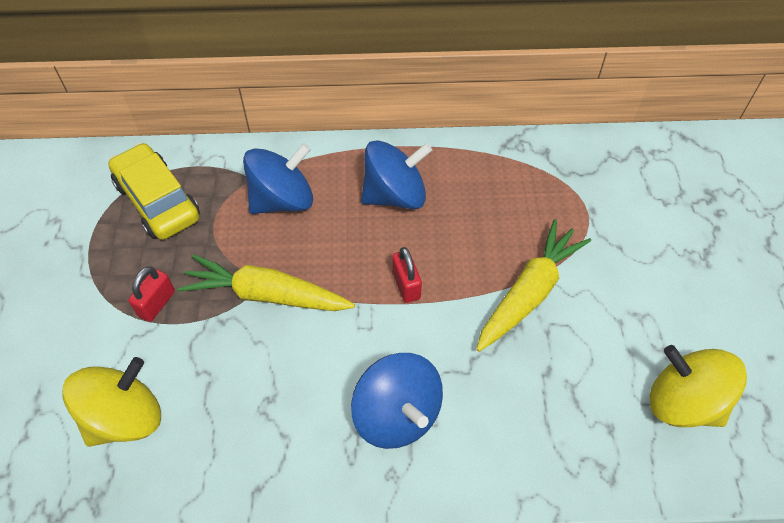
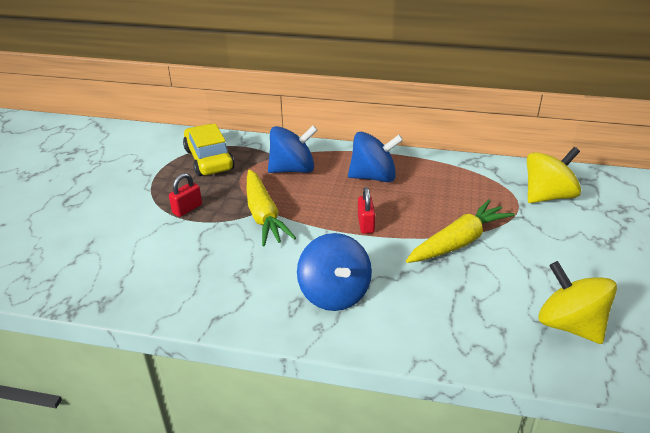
camera: 15 degrees right, 20 degrees down
yellow spinning top [63,357,161,447] -> yellow spinning top moved to [527,147,581,203]
yellow carrot [177,254,355,311] -> yellow carrot turned 135 degrees counterclockwise [247,170,296,246]

